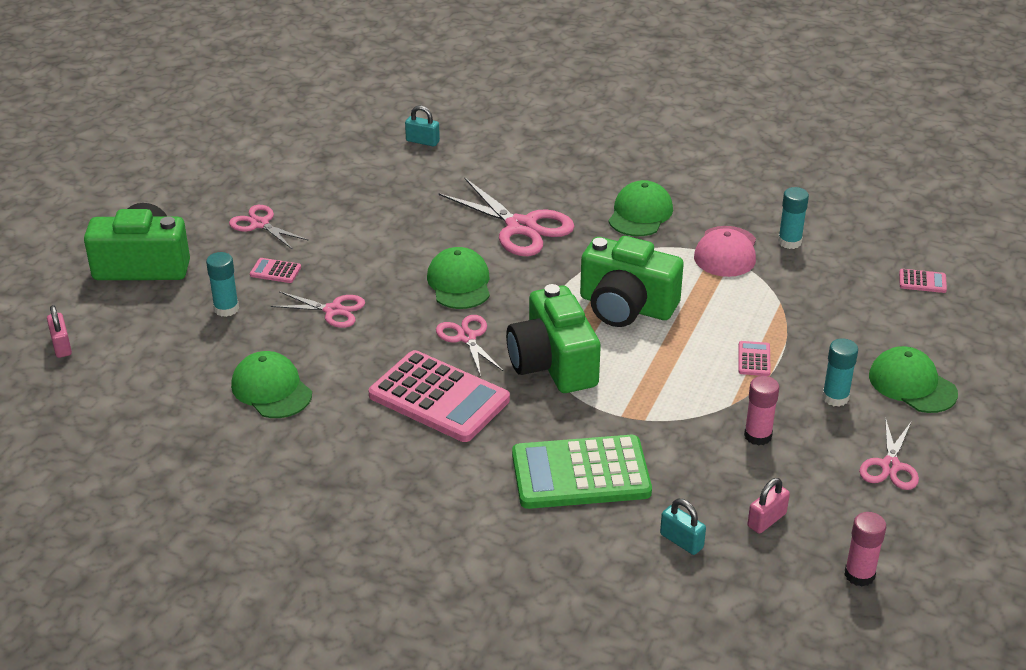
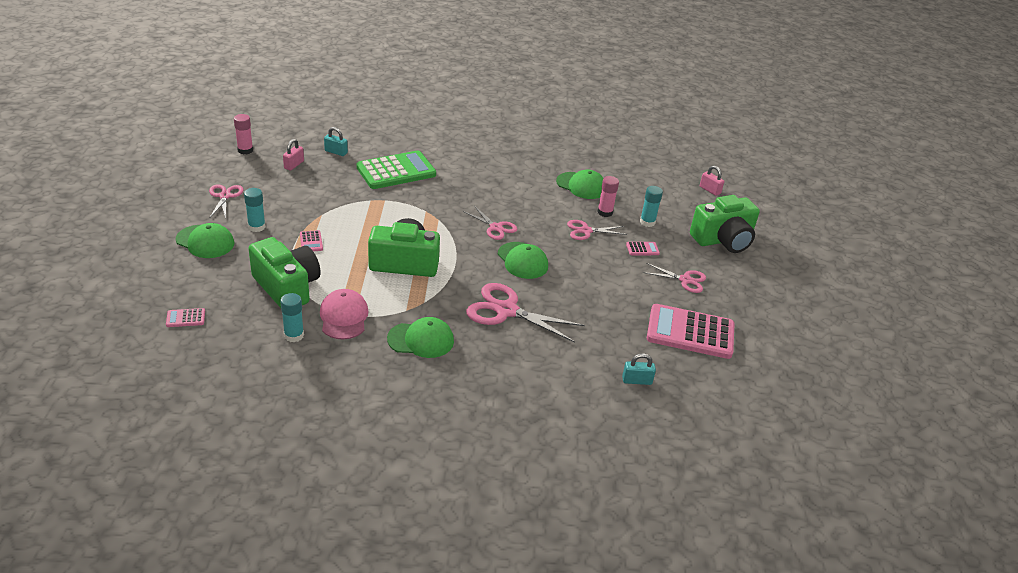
camera: 155 degrees right, 0 degrees up
pink calculator [369,350,510,442] -> pink calculator moved to [647,304,735,359]
green camera [506,284,601,393] -> green camera moved to [248,237,321,308]
green cap [609,180,673,236] -> green cap turned 90 degrees counterclockwise [387,317,454,358]
pink glue stick [744,376,779,446] -> pink glue stick moved to [597,176,619,217]

